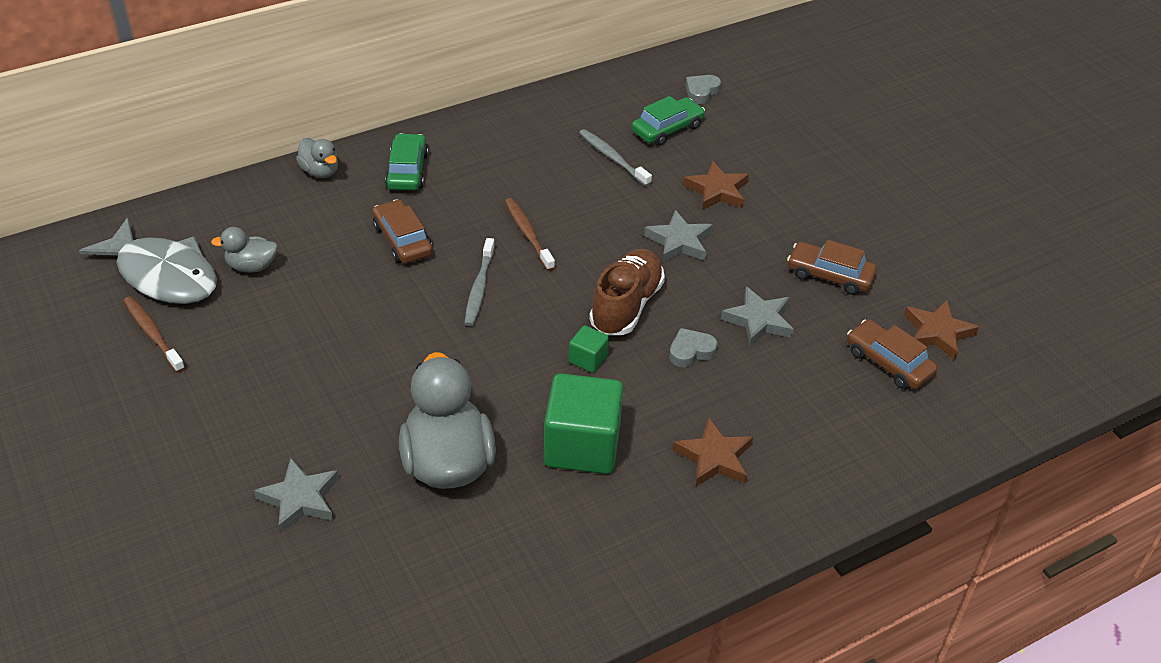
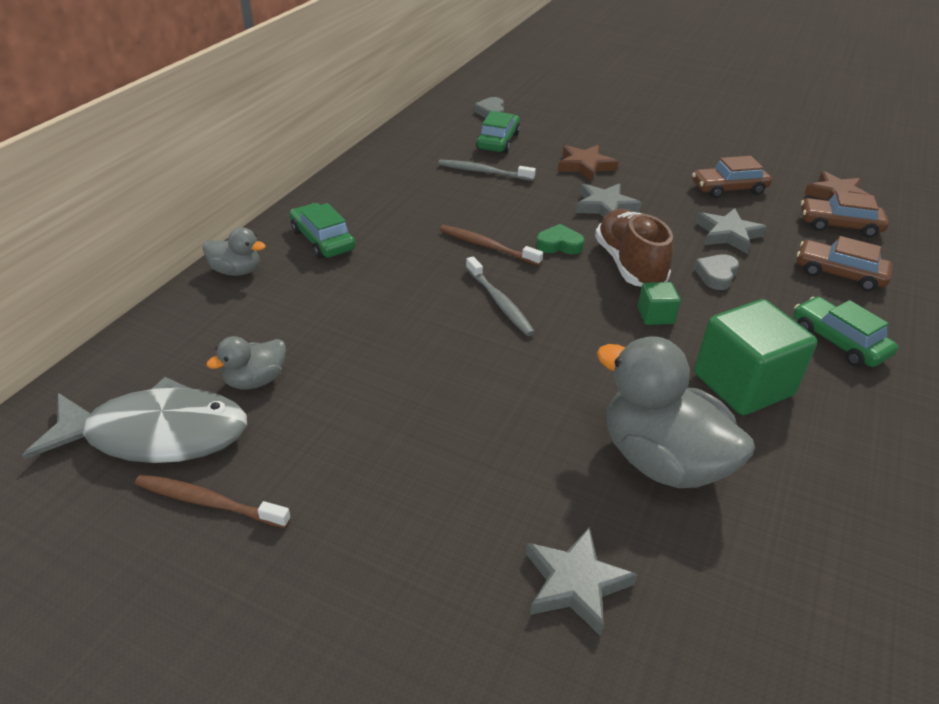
camera: 35 degrees left, 5 degrees down
brown car [372,199,433,263] -> brown car moved to [797,236,893,291]
brown star [673,417,753,486] -> green car [793,297,898,367]
none -> green heart [536,224,585,254]

